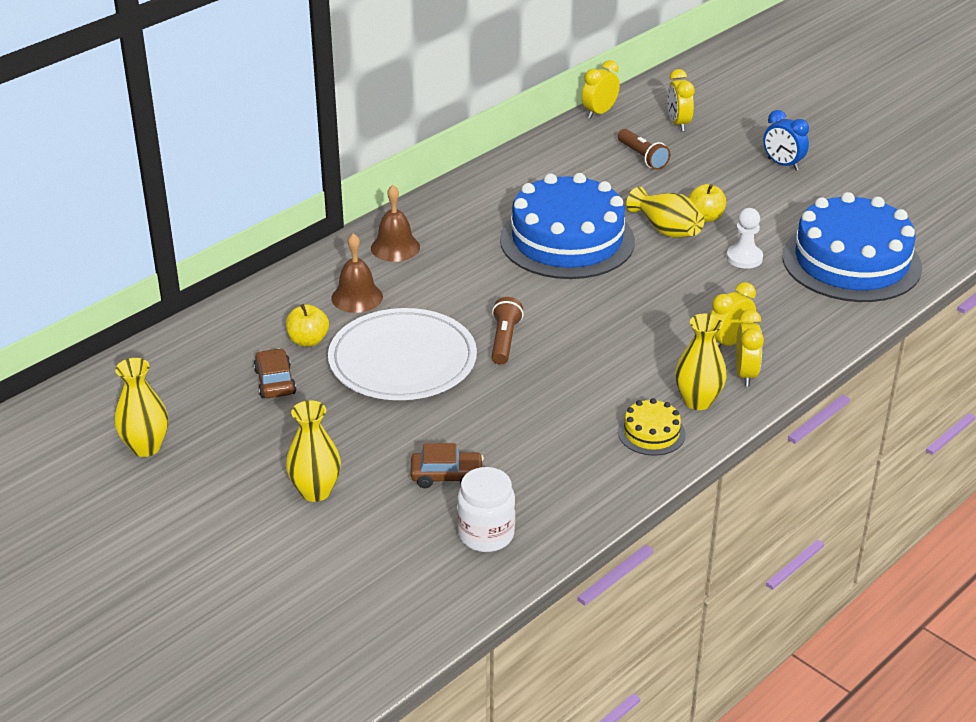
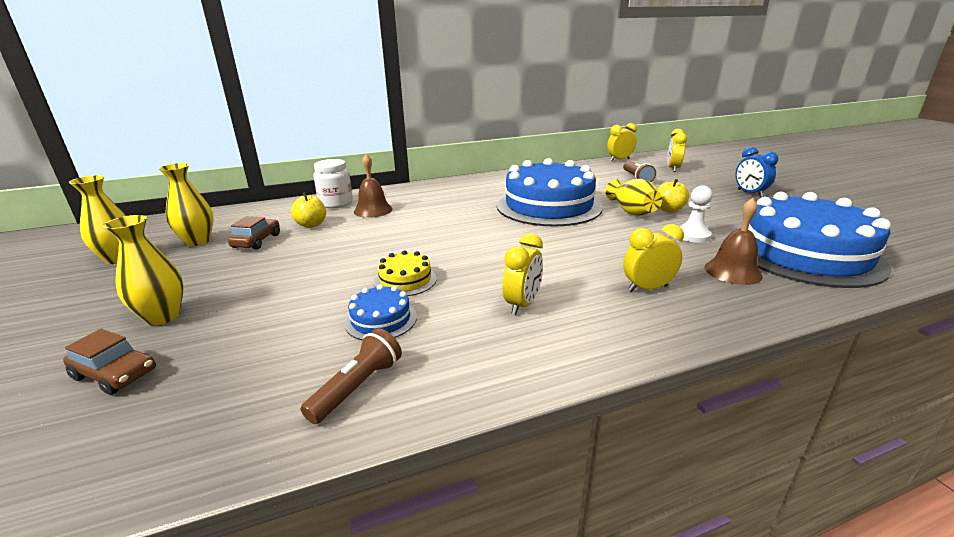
camera: 25 degrees right, 10 degrees down
white plate [328,308,477,400] -> none
brown bell [371,185,420,262] -> brown bell moved to [705,198,763,285]
brown car [411,443,484,488] -> brown car moved to [63,329,156,395]
white jar [457,467,515,552] -> white jar moved to [314,159,353,208]
brown flashlight [492,297,524,365] -> brown flashlight moved to [300,328,402,424]
yellow cake [618,398,686,456] -> yellow cake moved to [374,250,437,296]
yellow vase [675,313,727,410] -> yellow vase moved to [159,163,213,246]
yellow clock [736,309,764,387] -> yellow clock moved to [502,233,543,315]
none -> blue cake [344,284,417,340]

